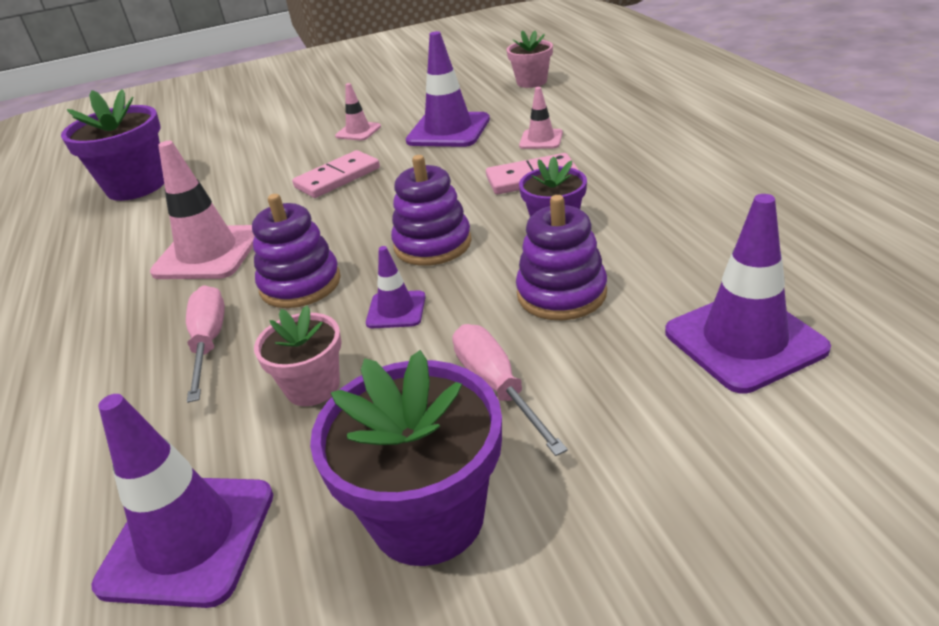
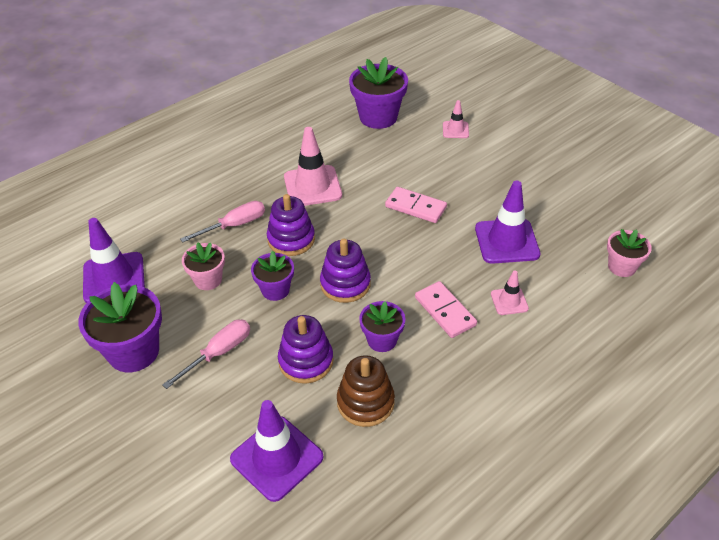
camera: 65 degrees right, 10 degrees up
pink traffic cone [335,83,381,140] -> pink traffic cone moved to [443,100,469,138]
purple traffic cone [366,246,426,328] -> purple flower pot [251,251,294,301]
none -> brown stacking toy [337,355,395,427]

